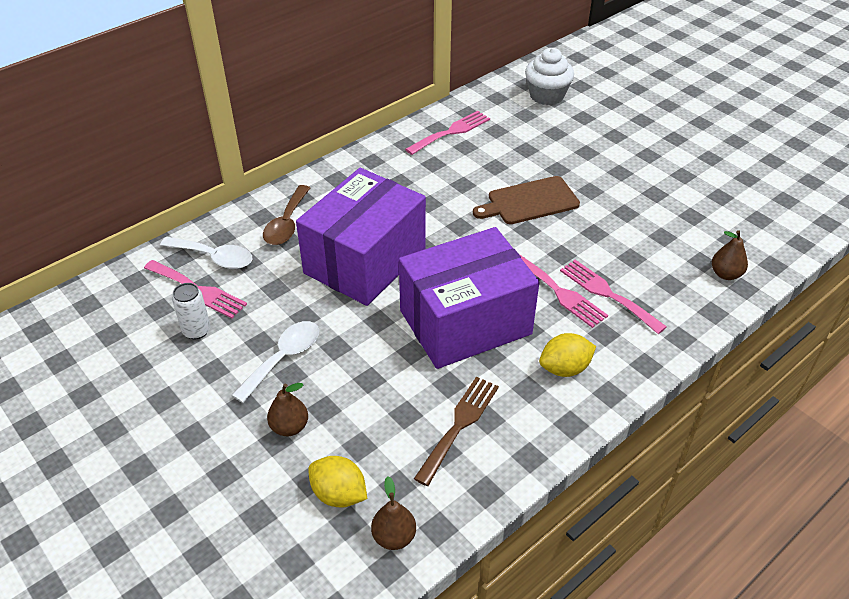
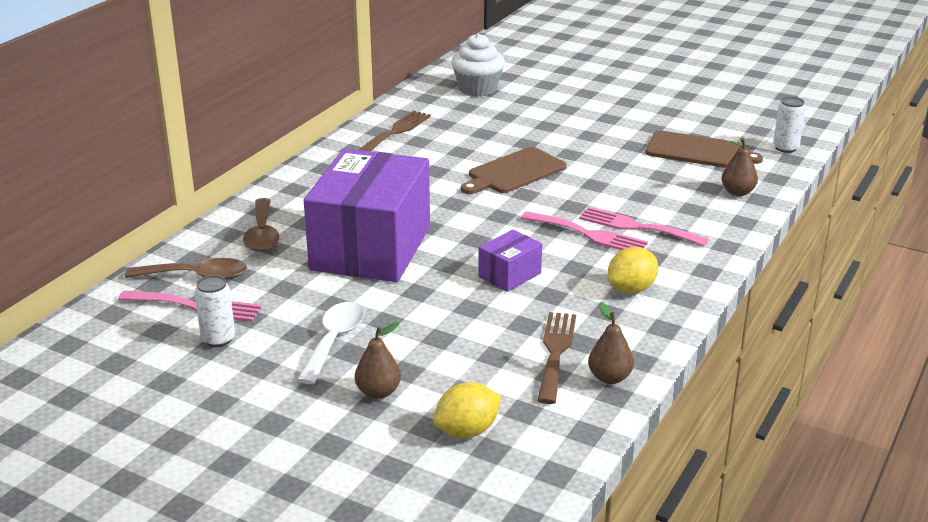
camera: 20 degrees left, 15 degrees down
white spoon [160,237,253,269] -> brown spoon [125,258,247,280]
yellow lemon [308,456,367,507] -> yellow lemon turned 45 degrees counterclockwise [433,382,501,438]
brown pear [371,476,416,550] -> brown pear moved to [588,302,634,384]
purple box [399,227,540,369] -> purple box [478,230,542,292], size x0.43
pink fork [405,111,490,155] -> brown fork [359,110,431,152]
none -> brown cutting board [645,131,763,168]
none -> white can [773,96,806,153]

